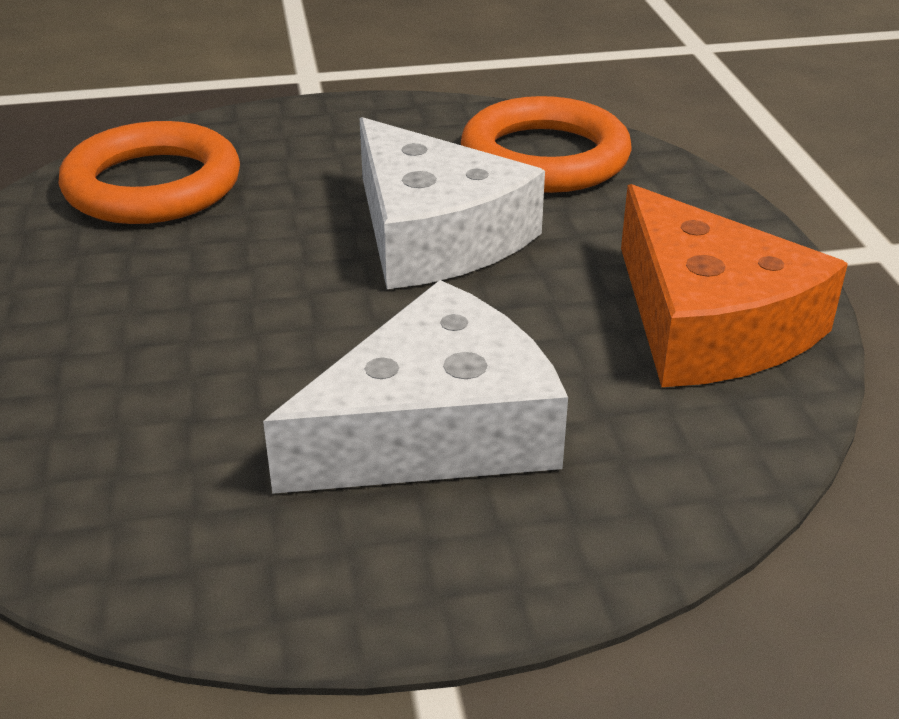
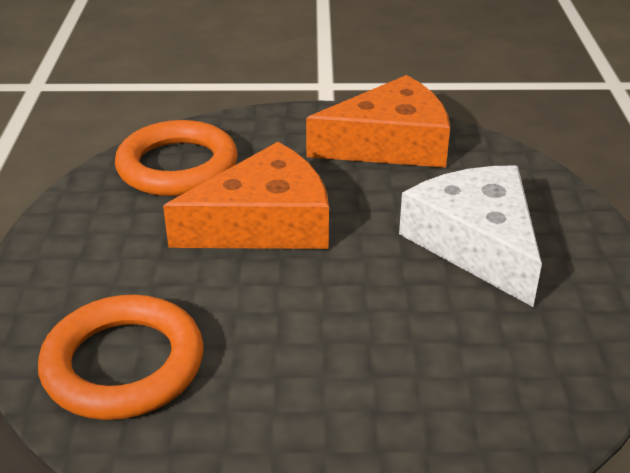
camera: 80 degrees left, 0 degrees up
white cheese [360,117,545,289] -> orange cheese [163,142,329,249]

